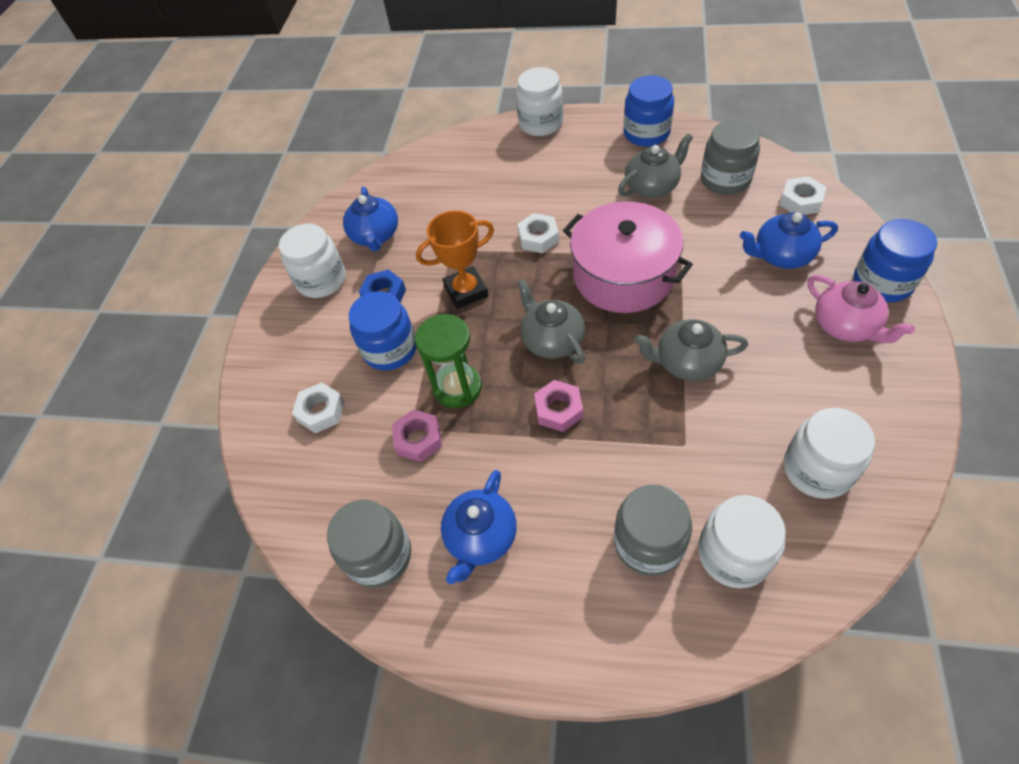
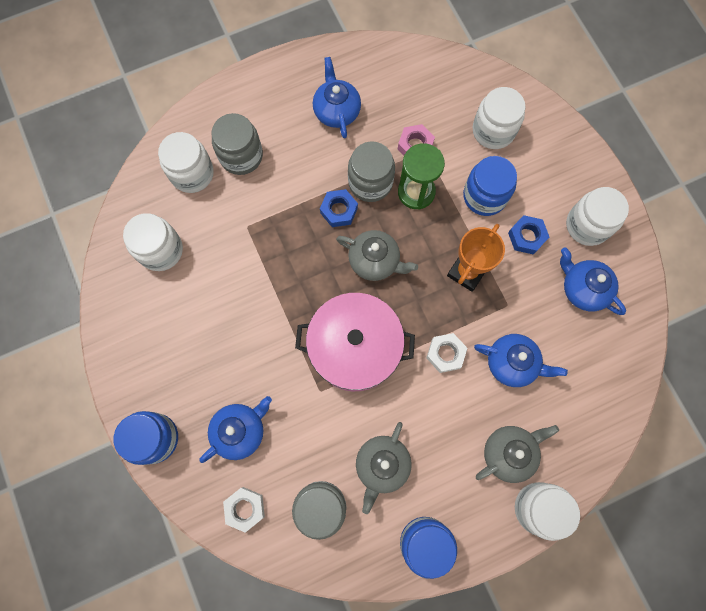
camera: 140 degrees right, 20 degrees up
white nut [292,382,344,433] -> white jar [472,87,525,149]
grey jar [327,500,411,588] -> grey jar moved to [348,141,395,202]
pink nut [534,380,583,432] -> blue nut [320,189,358,227]
grey teapot [634,319,748,381] -> grey teapot moved to [476,425,559,483]
pink teapot [807,275,915,343] -> none
none -> blue teapot [474,334,568,387]

